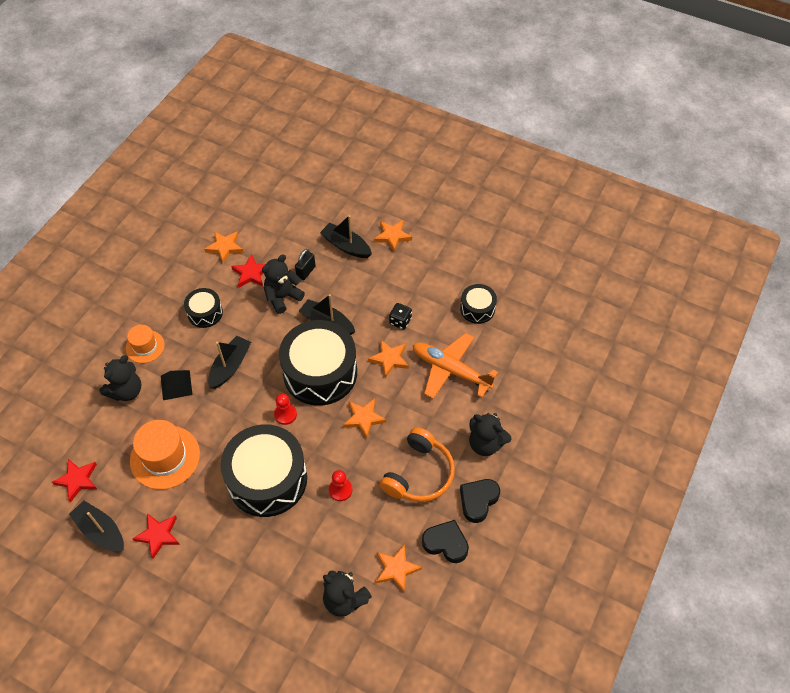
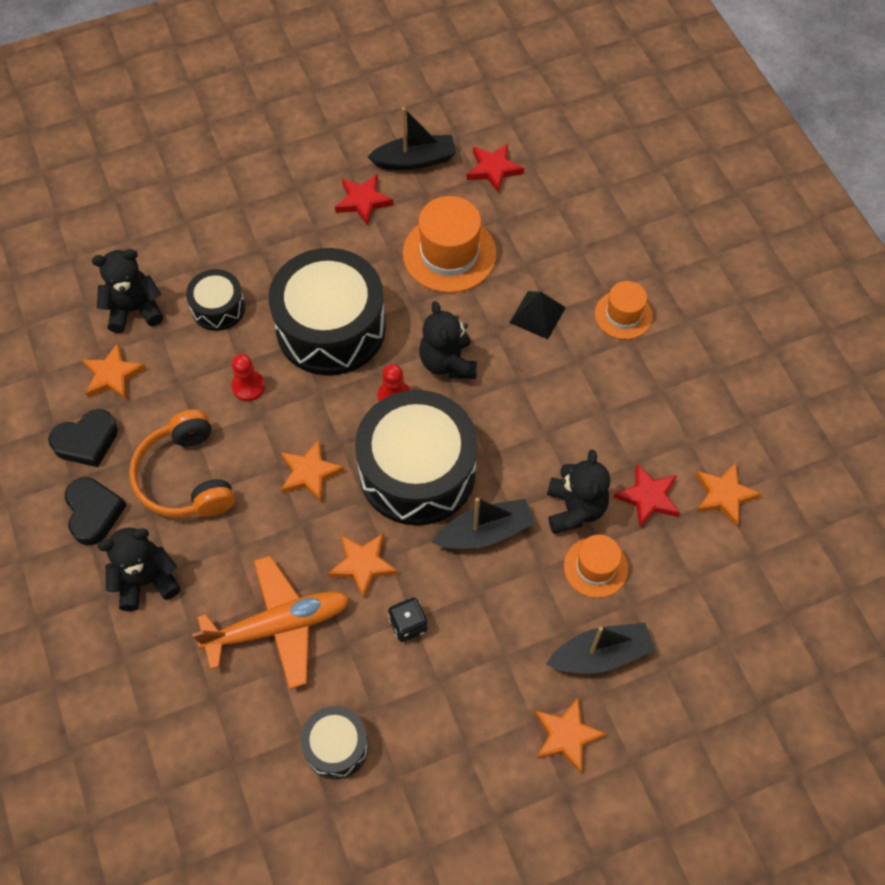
camera: 130 degrees right, 5 degrees up
black teddy bear [100,355,141,401] -> black teddy bear moved to [419,301,477,379]
black drum [184,288,223,328] -> black drum moved to [186,269,245,331]
black boat [208,336,251,389] -> none
black padlock [295,249,316,280] -> orange hat [564,535,628,598]

